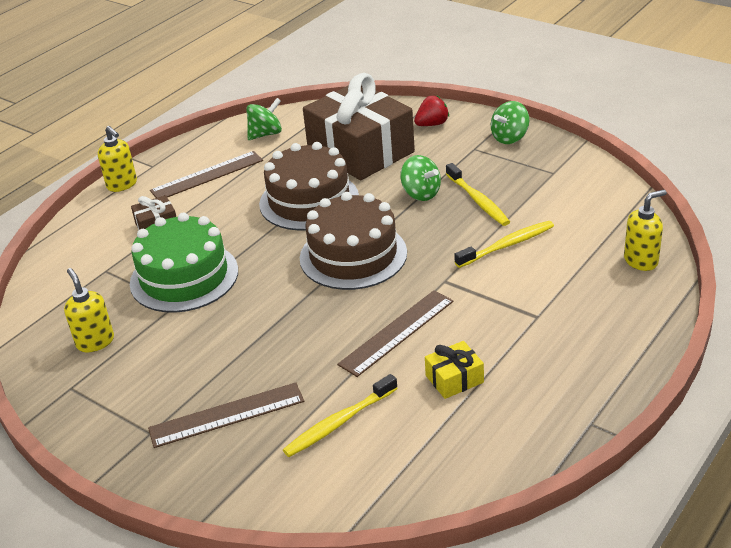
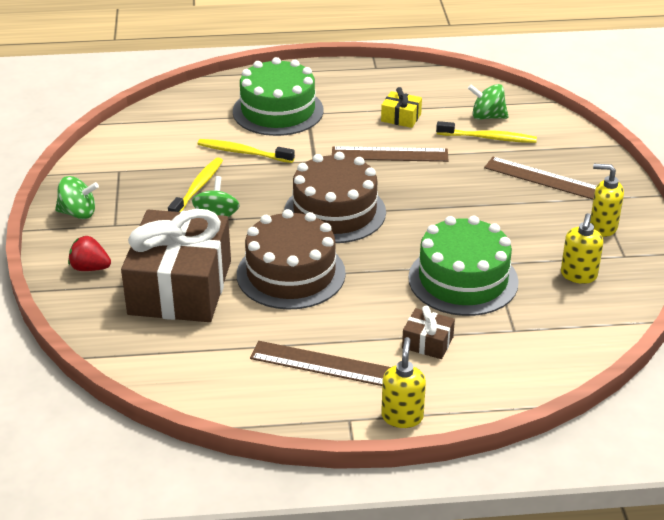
camera: 135 degrees left, 0 degrees up
green spinning top [246,98,282,140] -> green spinning top moved to [468,84,509,120]
yellow soap dispenser [624,190,667,271] -> yellow soap dispenser moved to [590,164,624,237]
none -> green cake [233,57,324,136]

